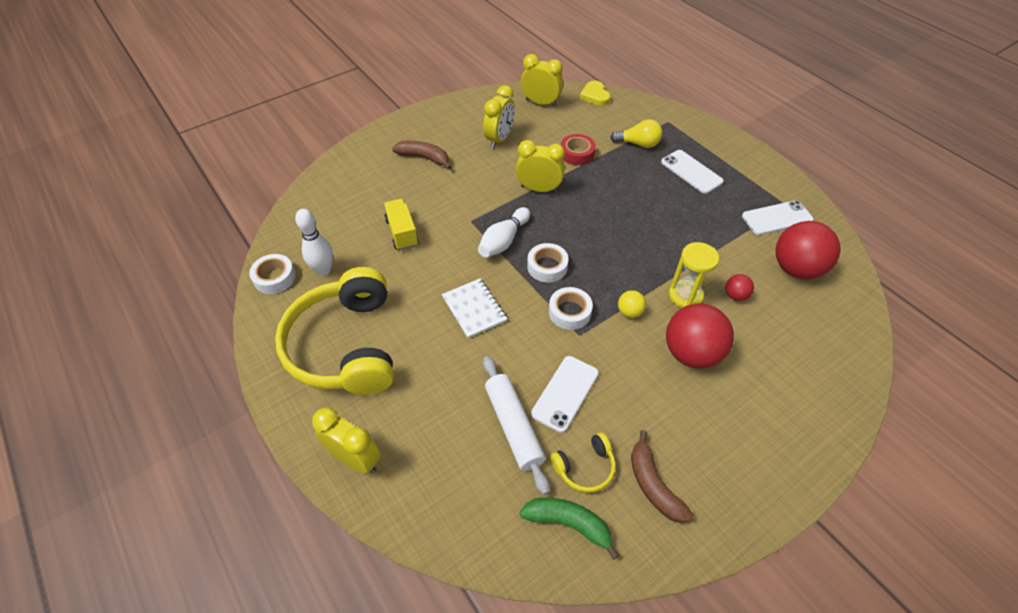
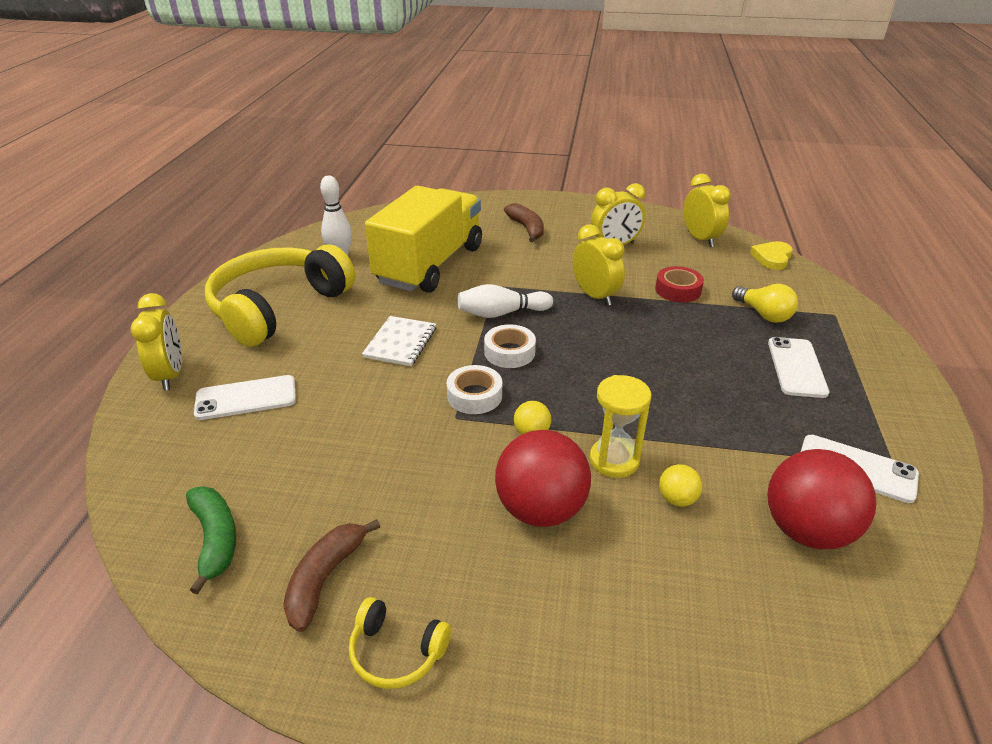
camera: 45 degrees right, 15 degrees down
white tape [249,254,296,294] -> none
yellow truck [384,199,419,250] -> yellow truck [365,186,482,293], size x2.22
white rolling pin [483,356,550,495] -> none
white phone [531,356,599,433] -> white phone moved to [194,375,296,420]
yellow headphones [550,432,616,493] -> yellow headphones moved to [349,597,451,689]
red ball [725,274,754,301] -> yellow ball [659,464,702,507]

